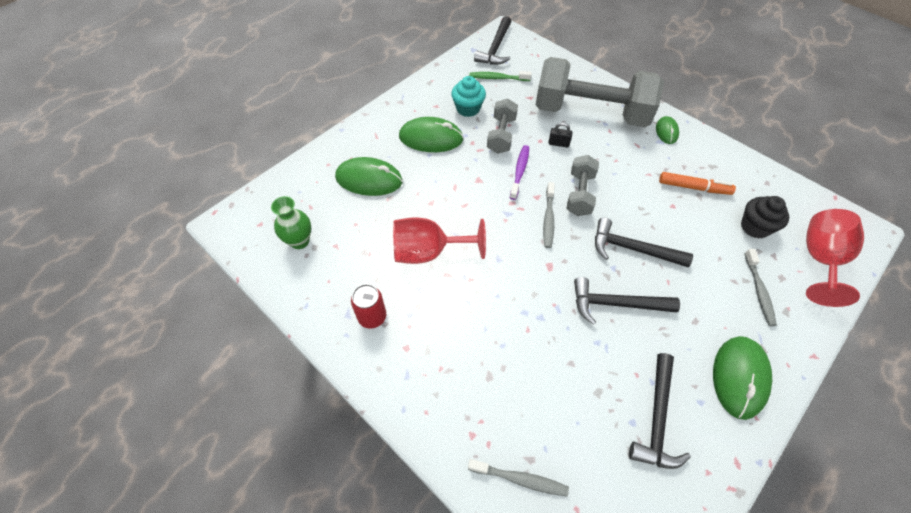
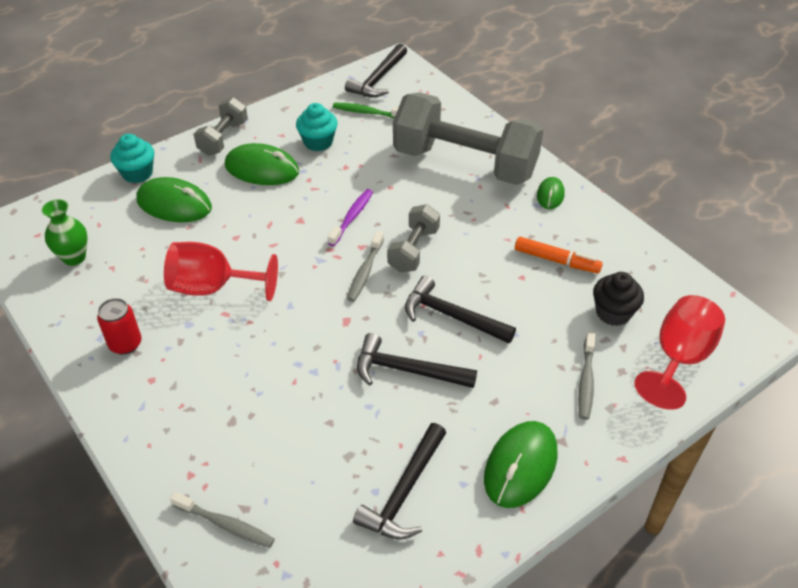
camera: 10 degrees right, 10 degrees down
grey dumbbell [487,98,518,154] -> grey dumbbell moved to [194,97,248,156]
black padlock [548,123,572,148] -> none
none -> turquoise cupcake [110,134,154,183]

